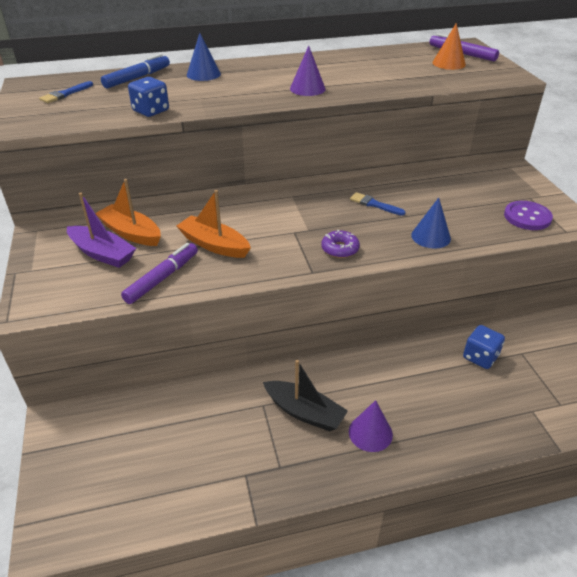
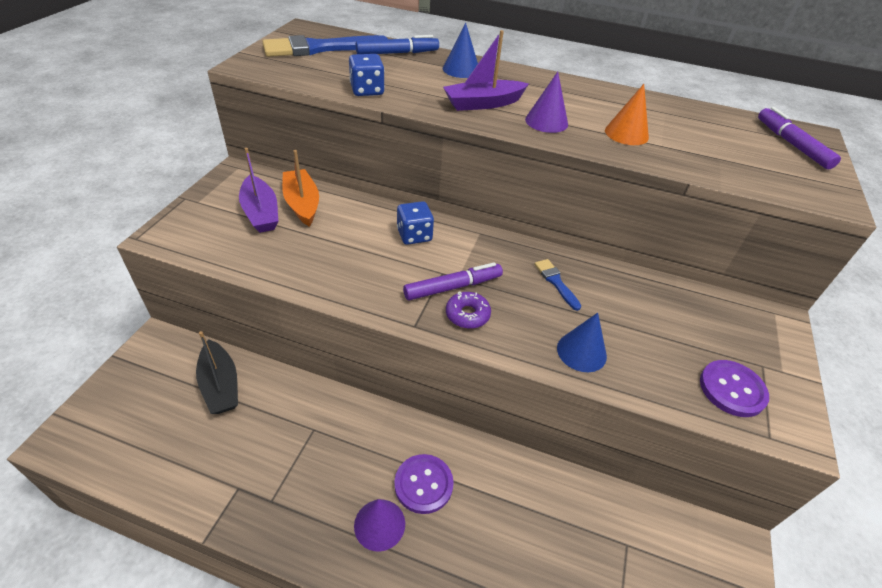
camera: 30 degrees right, 5 degrees up
blue brush [39,81,93,103] -> blue brush [262,35,388,57], size x2.11
purple marker [121,243,198,304] -> purple marker moved to [403,262,503,300]
orange boat [177,190,251,258] -> none
black boat [263,360,348,431] -> black boat moved to [196,331,238,414]
orange cone [432,23,466,70] -> orange cone moved to [605,84,649,145]
blue dice [463,325,505,369] -> blue dice moved to [397,201,434,245]
none -> purple button [395,454,454,514]
none -> purple boat [443,30,529,111]

